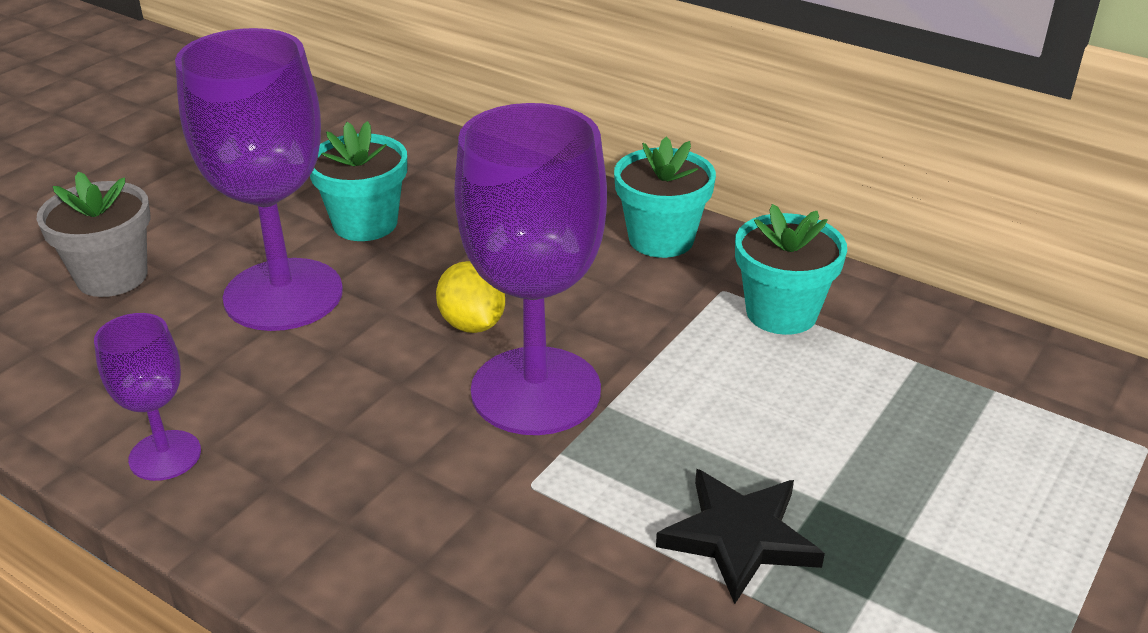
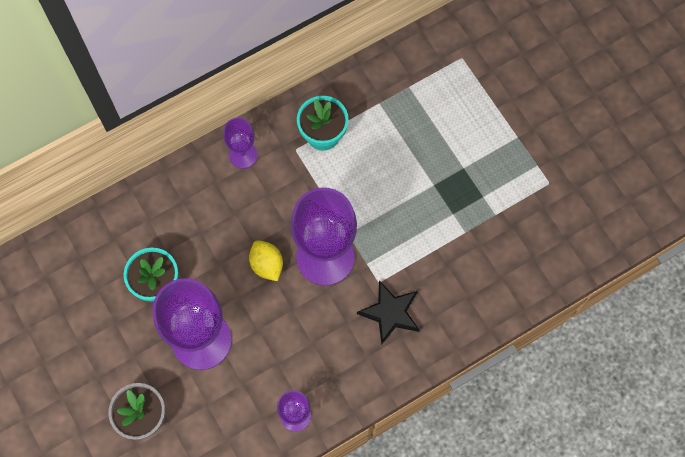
camera: 65 degrees left, 35 degrees up
yellow lemon [436,261,505,333] -> yellow lemon turned 60 degrees clockwise [249,240,283,281]
turquoise flower pot [614,137,716,258] -> purple goblet [223,118,258,169]
black star [656,469,825,604] -> black star moved to [357,280,420,345]

